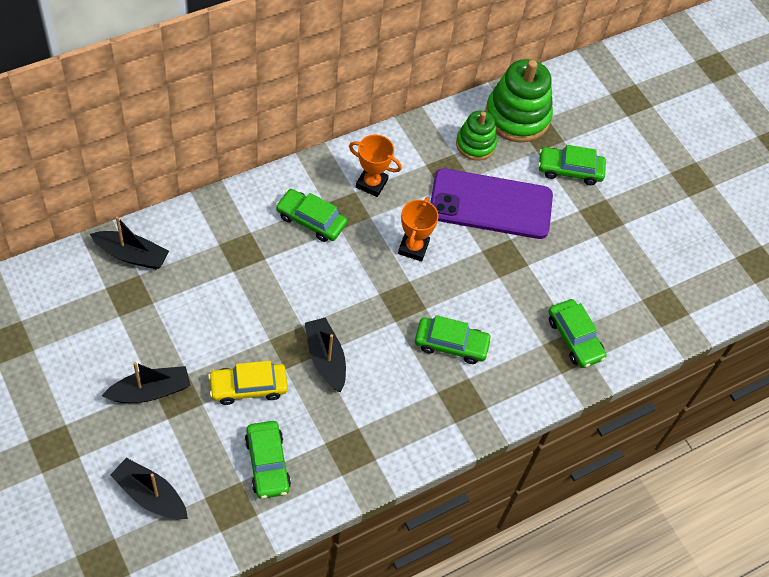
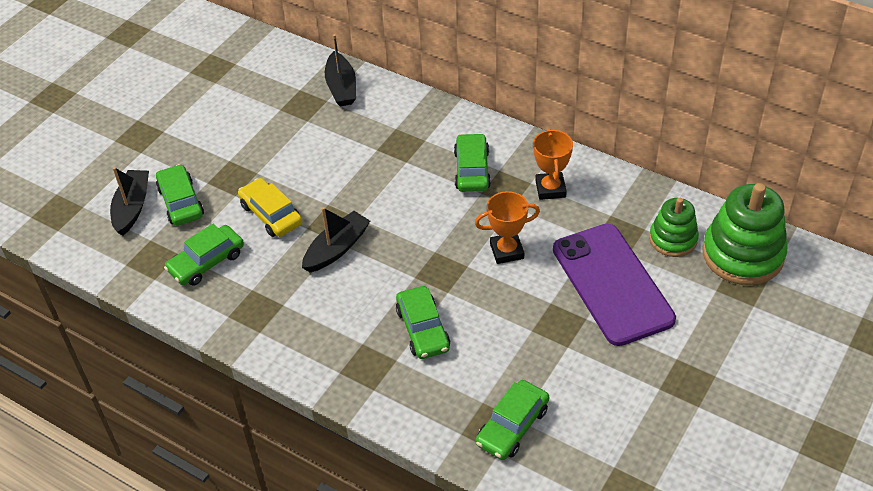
camera: 70 degrees right, 10 degrees down
black boat [102,362,191,403] -> none
green car [538,145,606,185] -> green car moved to [156,164,204,226]

